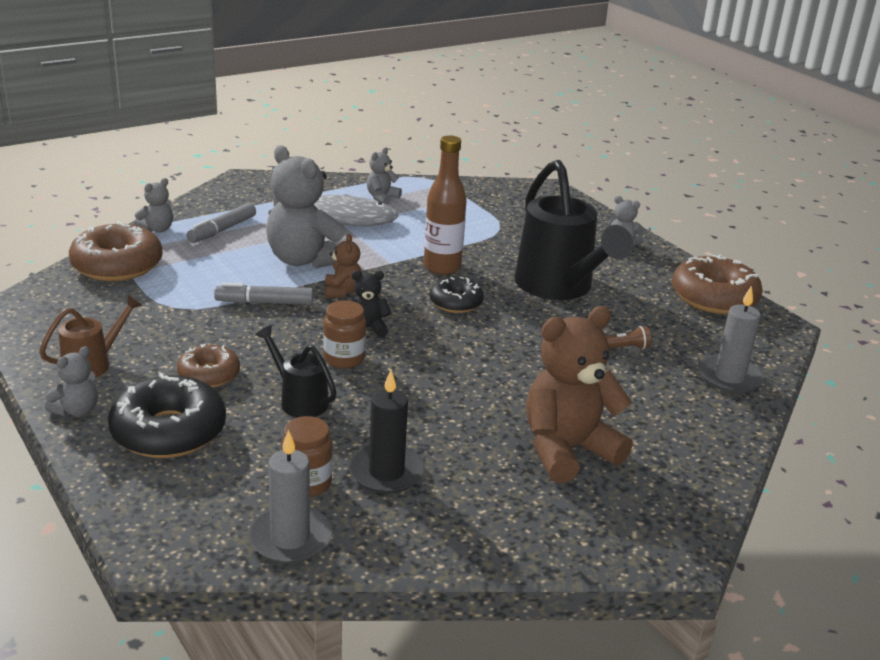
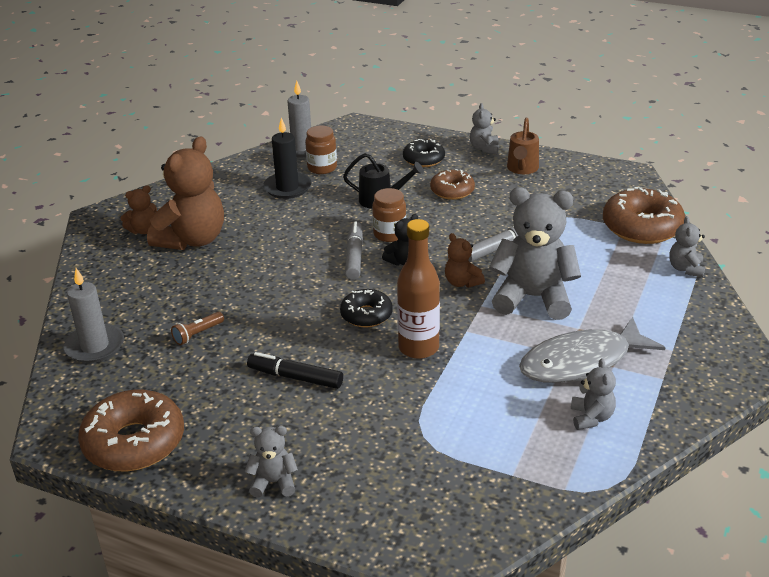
camera: 150 degrees right, 5 degrees up
black donut [108,373,226,458] -> black donut [403,139,445,167], size x0.59
grey marker [186,203,256,243] -> grey marker moved to [345,221,363,280]
black watering can [514,160,633,300] -> black marker [247,352,343,389]
none -> brown teddy bear [120,185,157,234]

